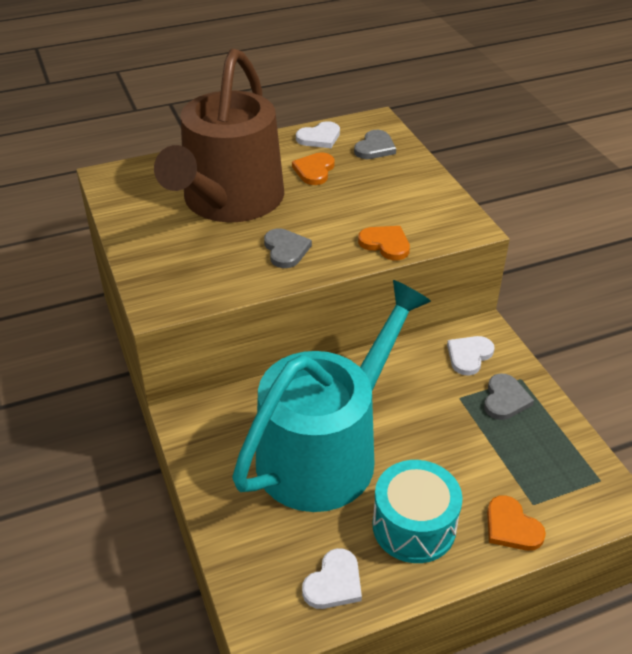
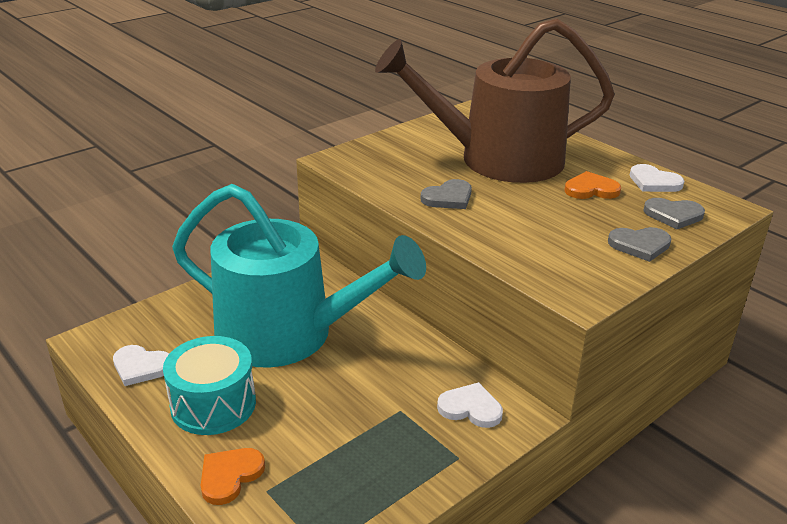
camera: 70 degrees right, 10 degrees down
orange heart [358,226,410,260] -> none
grey heart [484,373,534,420] -> grey heart moved to [608,227,671,262]

